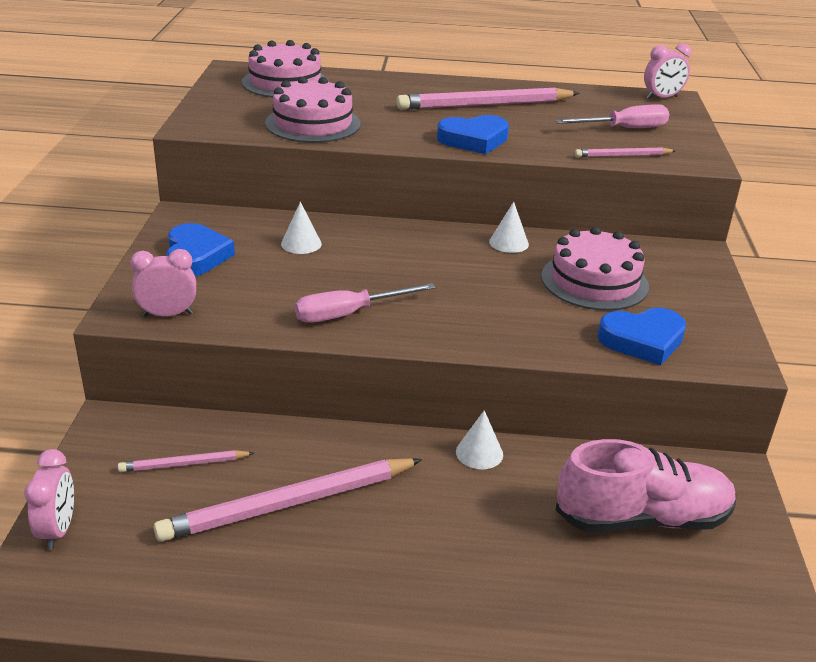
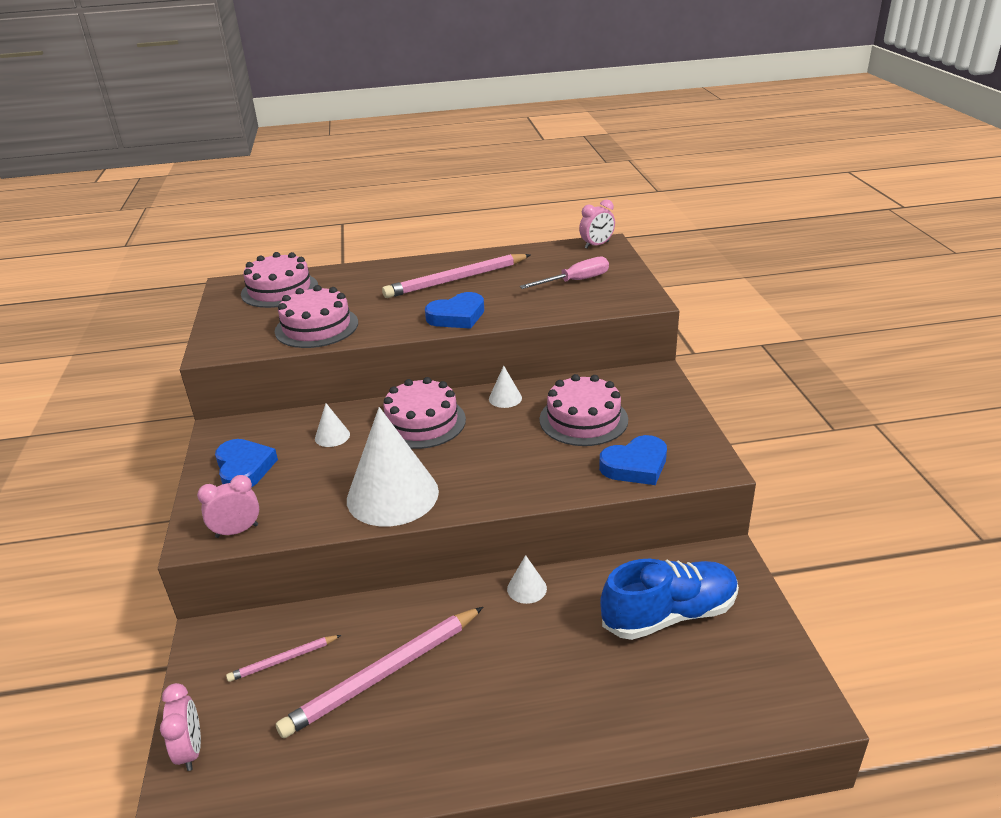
camera: 10 degrees left, 0 degrees up
pink screwdriver [295,283,436,323] -> white cone [347,407,439,526]
pink shoe [556,439,736,532] -> blue shoe [600,559,739,640]
pink pencil [575,148,675,157] -> none
none -> pink cake [383,377,466,449]

